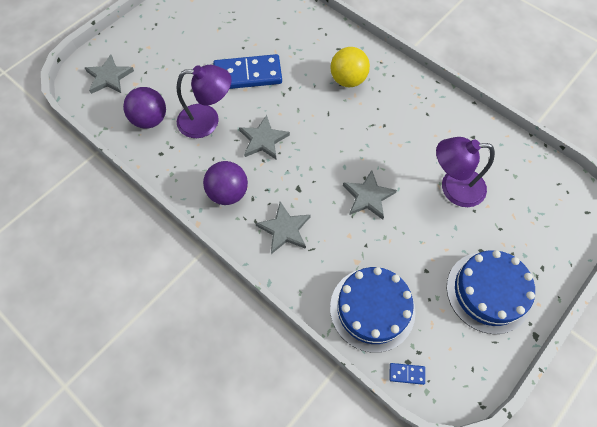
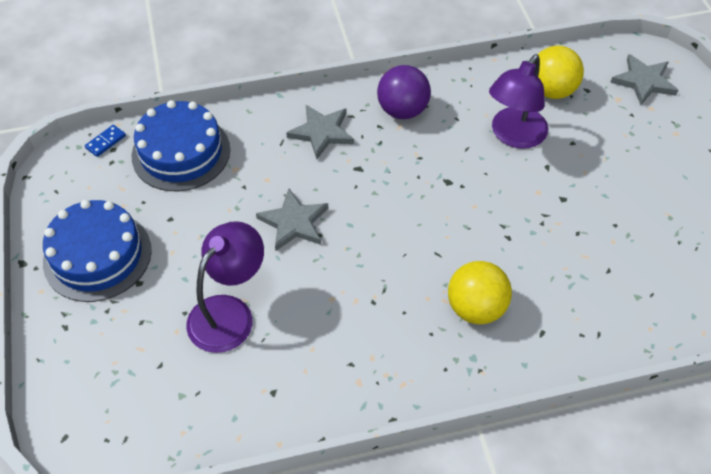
camera: 125 degrees right, 10 degrees down
purple ball [123,87,166,129] -> yellow ball [538,46,584,99]
blue domino [213,54,282,89] -> none
grey star [239,115,290,160] -> none

